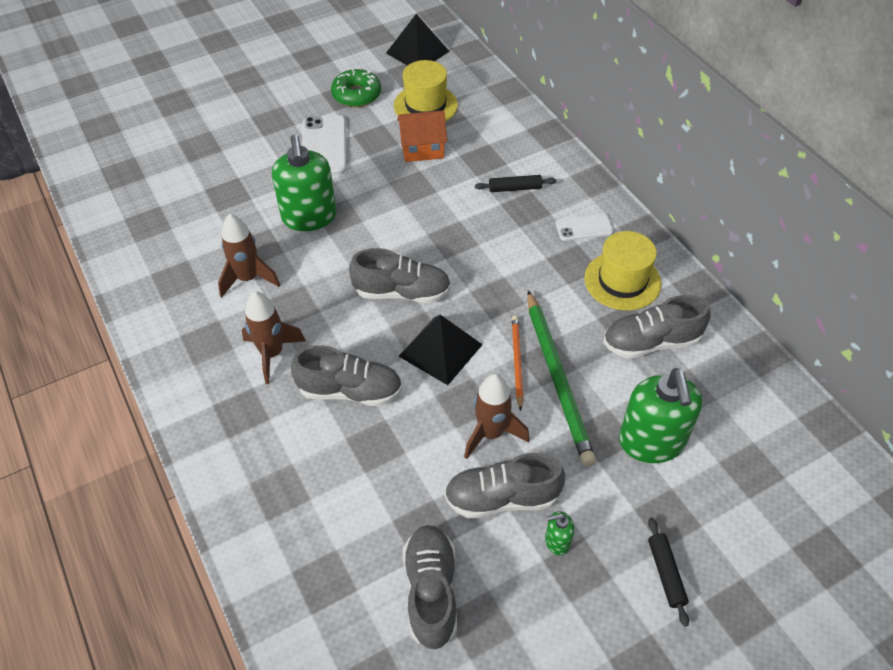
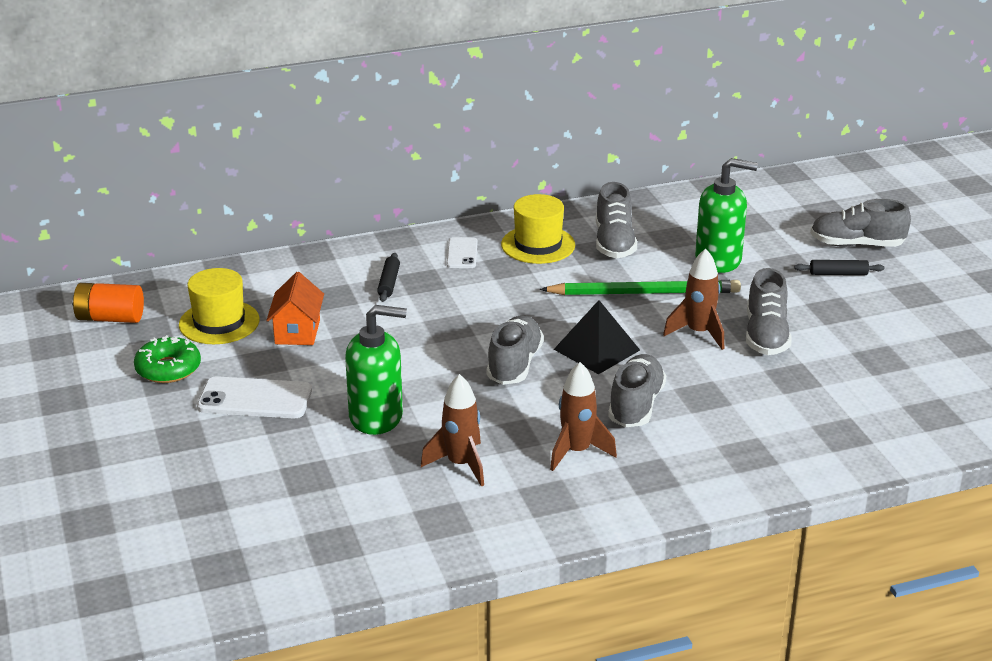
camera: 80 degrees left, 20 degrees down
black pyramid [386,14,450,66] -> orange battery [72,283,144,323]
grey shoe [403,525,457,650] -> grey shoe moved to [810,199,911,247]
orange pencil [512,316,524,411] -> none
green soap dispenser [545,511,574,555] -> none

